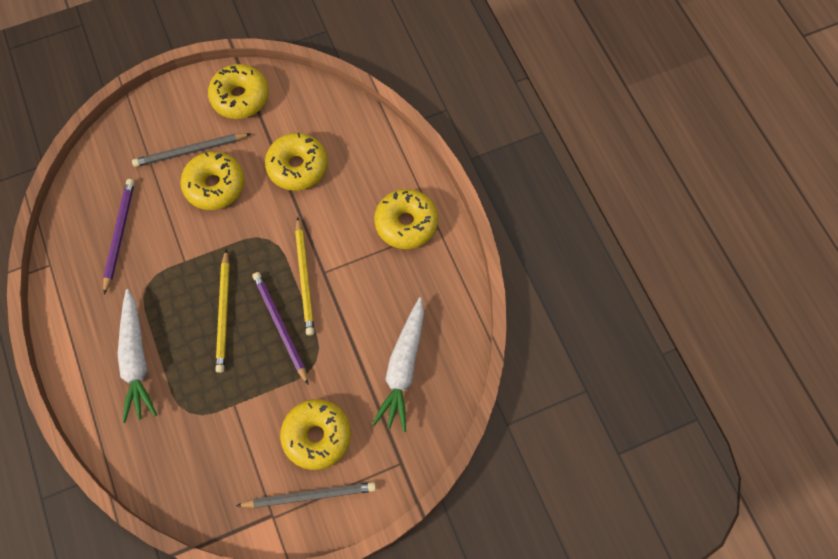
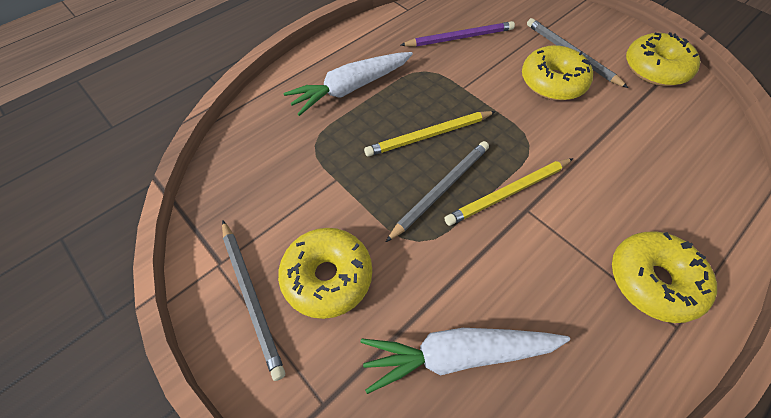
camera: 70 degrees right, 10 degrees down
purple pencil [252,272,309,385] -> grey pencil [386,141,489,242]
yellow donut [265,133,328,191] -> none

